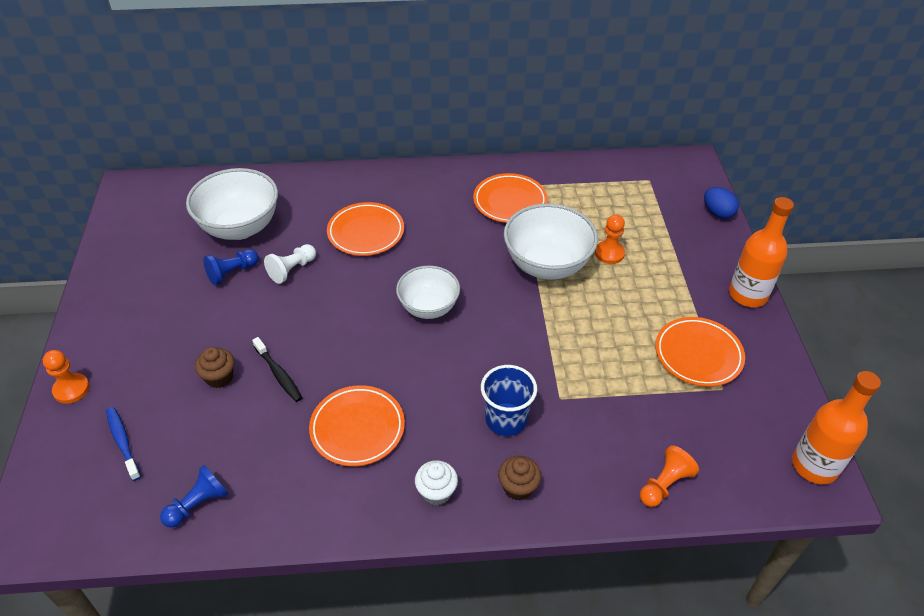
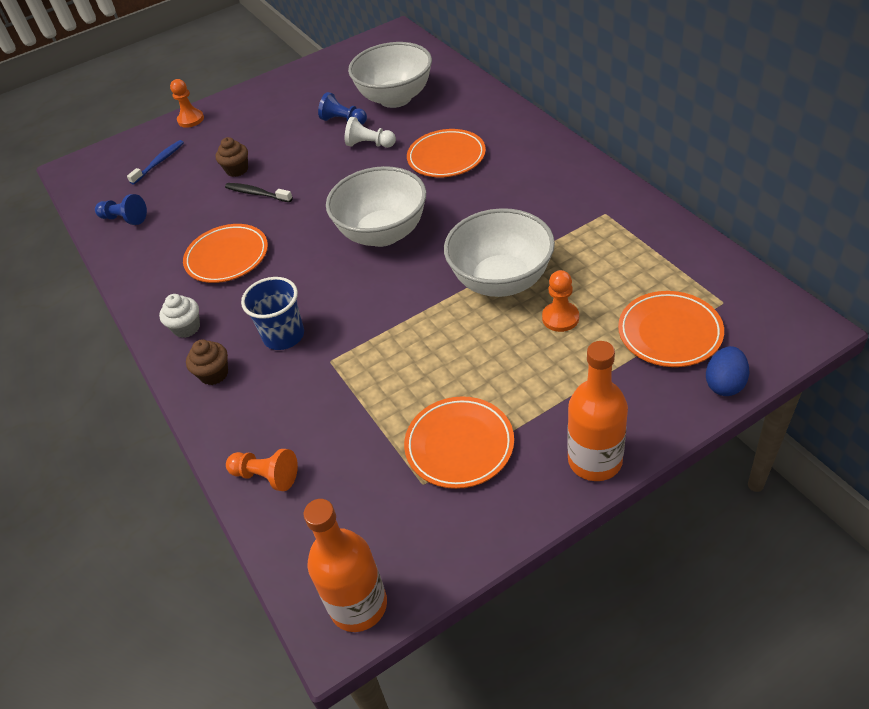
camera: 70 degrees right, 0 degrees up
black toothbrush [252,337,303,402] -> black toothbrush turned 90 degrees clockwise [225,183,293,202]
white bowl [396,266,460,319] -> white bowl [326,166,426,247], size x1.53
orange plate [473,173,548,223] -> orange plate moved to [618,291,724,367]

